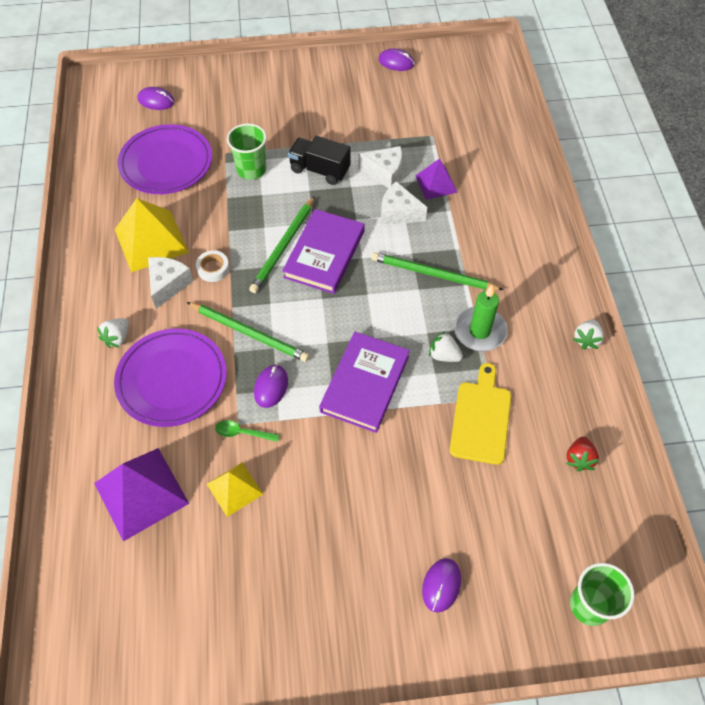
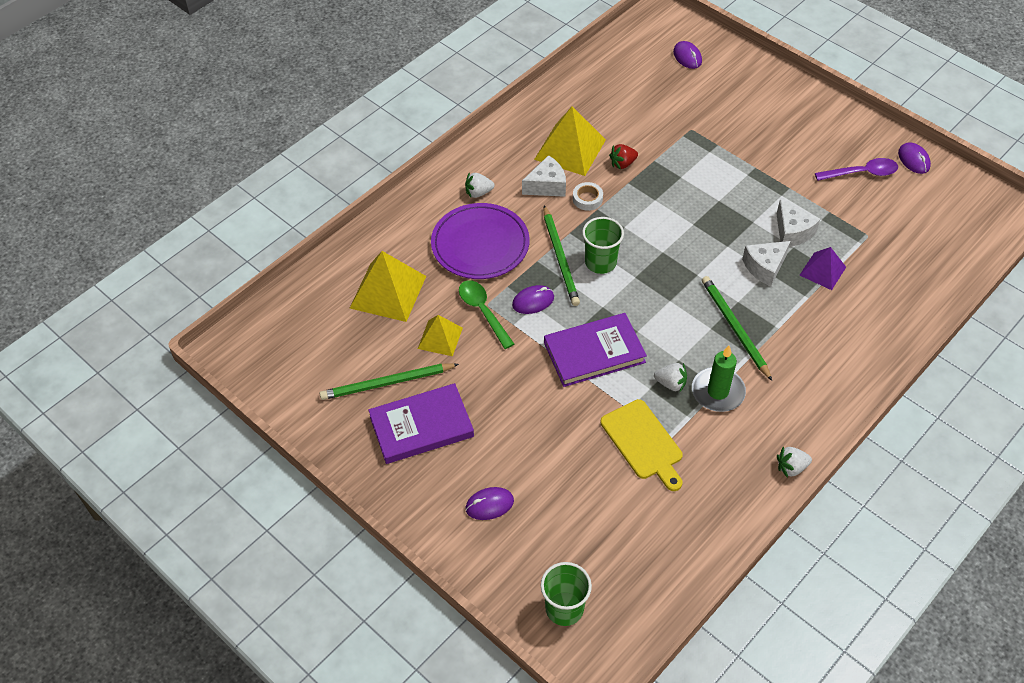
camera: 50 degrees right, 5 degrees down
purple pyramid [94,448,189,542] -> yellow pyramid [350,251,426,322]
purple plate [118,124,212,194] -> none
green spoon [215,420,279,442] -> green spoon [459,280,514,349], size x1.58
green cup [227,123,267,180] -> green cup moved to [582,217,624,274]
green pencil [249,196,315,293] -> green pencil moved to [319,363,459,400]
purple book [282,209,365,294] -> purple book moved to [368,383,474,464]
black truck [288,136,351,185] -> none
white cheese [381,181,427,225] -> white cheese turned 105 degrees counterclockwise [742,241,790,286]
white strawberry [429,331,463,362] -> white strawberry turned 120 degrees clockwise [654,363,687,392]
yellow cutting board [450,363,511,465] -> yellow cutting board turned 90 degrees clockwise [600,399,683,491]
red strawberry [566,436,599,472] -> red strawberry moved to [609,144,638,170]
none -> purple spoon [815,158,898,181]

